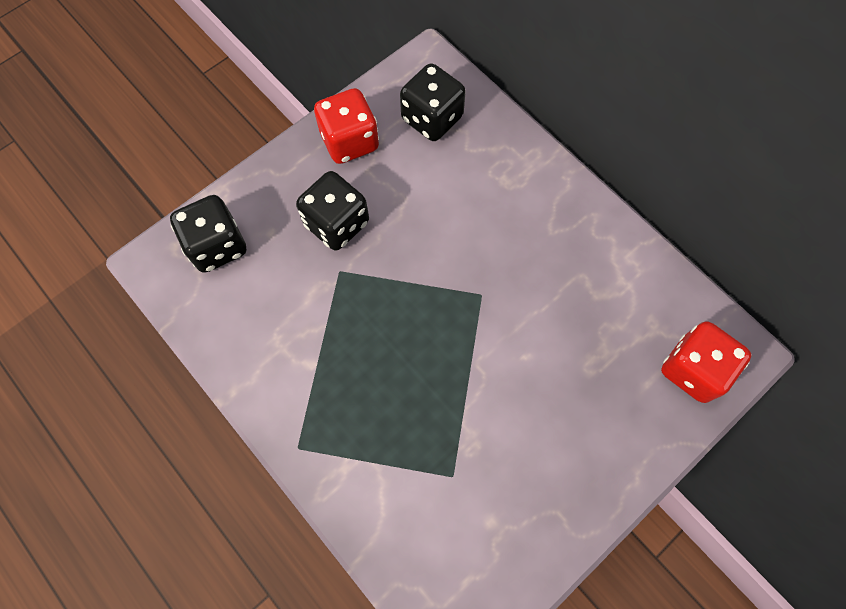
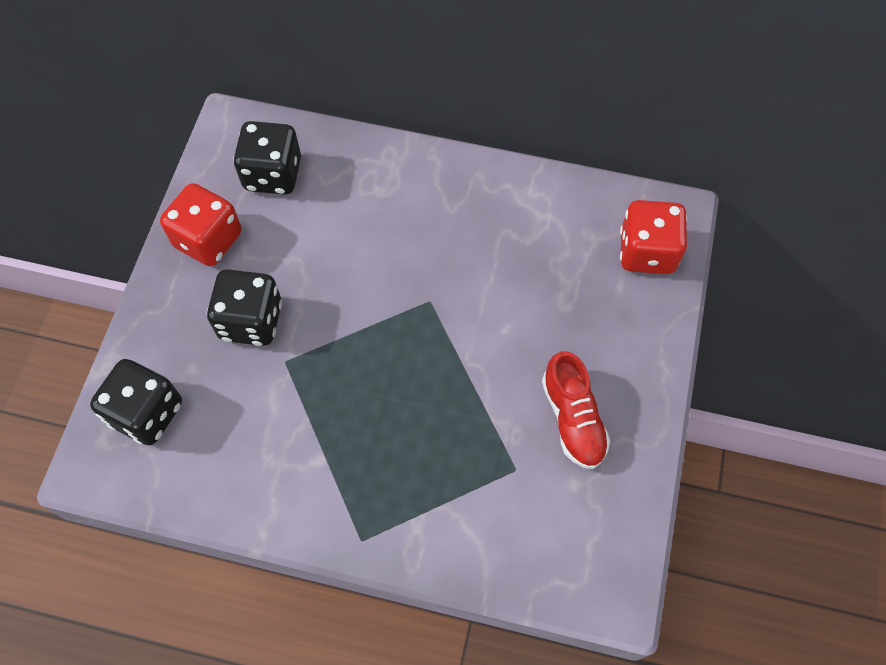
camera: 35 degrees left, 5 degrees down
none -> red shoe [542,351,610,469]

